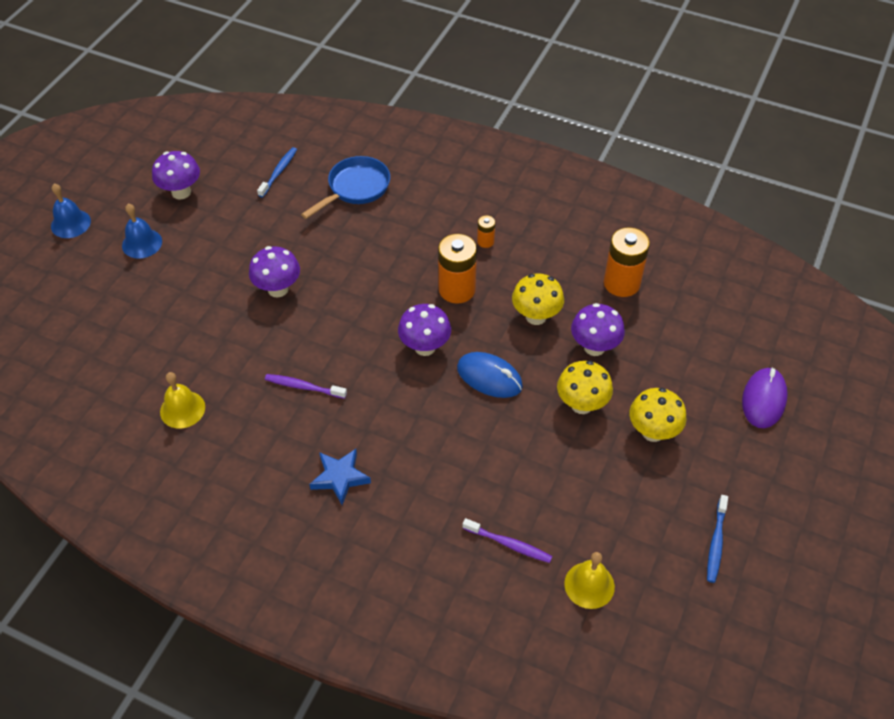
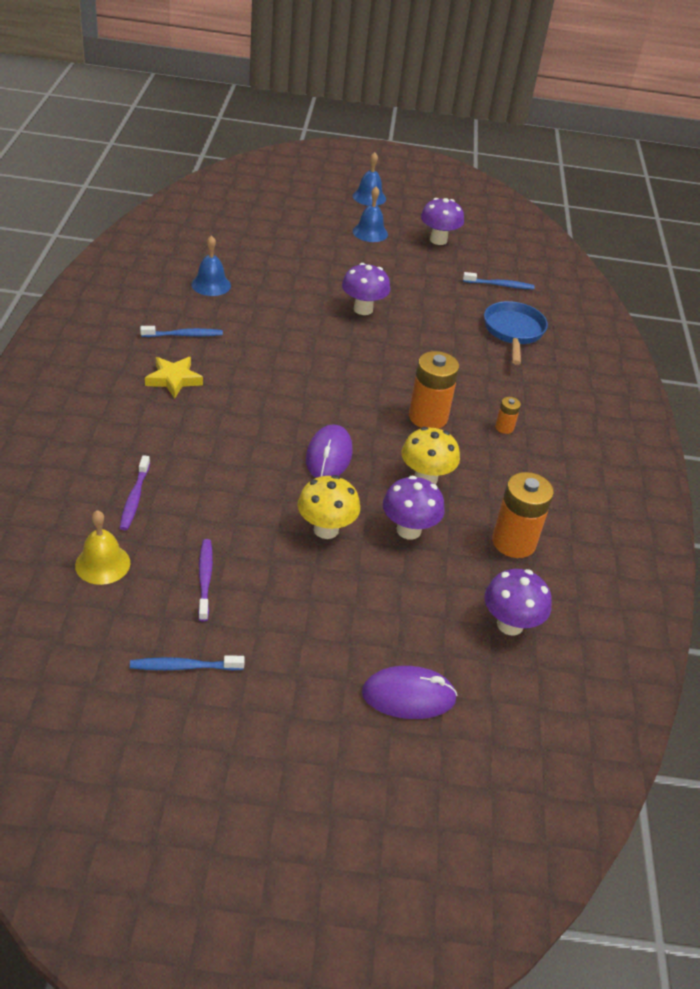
camera: 65 degrees right, 10 degrees down
yellow bell [160,372,205,428] -> blue bell [191,235,231,296]
purple toothbrush [265,374,347,399] -> purple toothbrush moved to [198,539,213,621]
blue pan [301,156,390,219] -> blue pan turned 105 degrees counterclockwise [484,301,548,365]
blue star [309,449,371,505] -> yellow star [145,357,203,398]
purple mushroom [398,304,451,356] -> purple mushroom moved to [485,569,552,636]
blue mouse [457,352,523,398] -> purple mouse [306,424,353,478]
yellow mushroom [629,388,687,442] -> none
none -> blue toothbrush [140,326,223,337]

